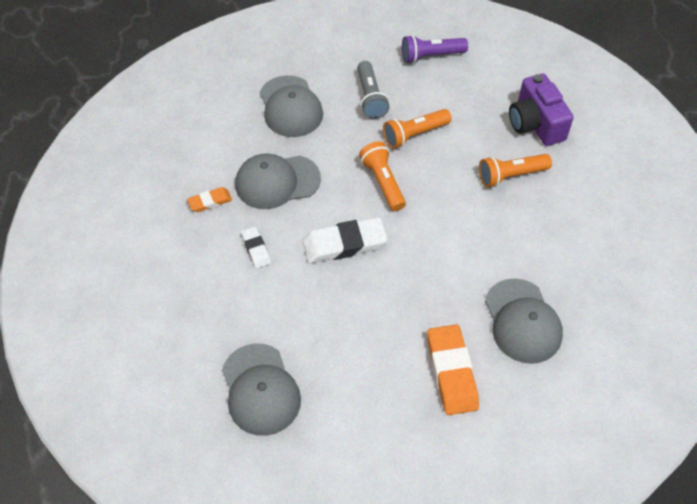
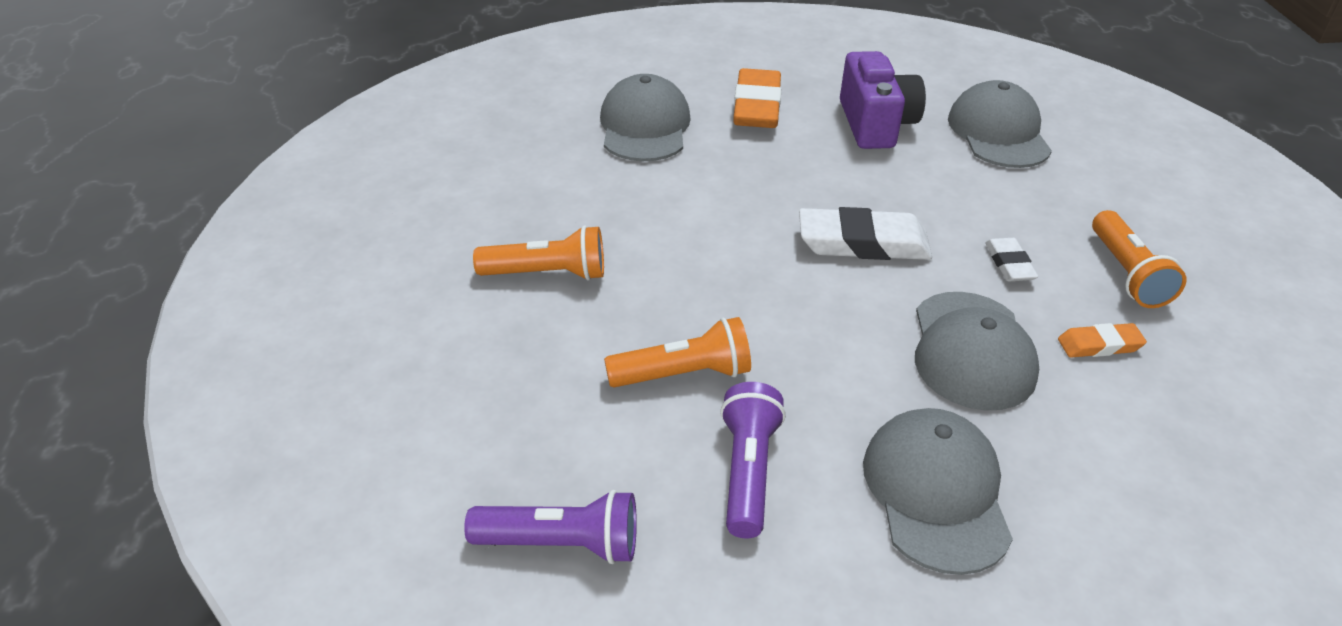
camera: 165 degrees left, 15 degrees down
grey cap [235,153,321,209] -> grey cap turned 90 degrees clockwise [915,292,1039,411]
grey flashlight [357,61,389,119] -> purple flashlight [720,382,786,538]
orange flashlight [359,141,406,211] -> orange flashlight moved to [1092,210,1186,308]
purple camera [509,74,574,146] -> purple camera moved to [840,51,926,149]

